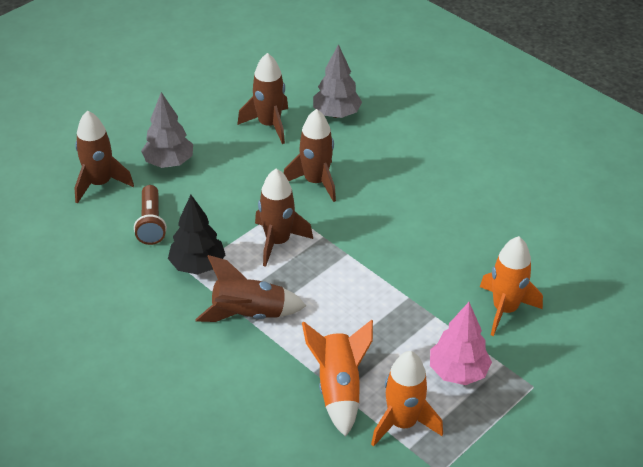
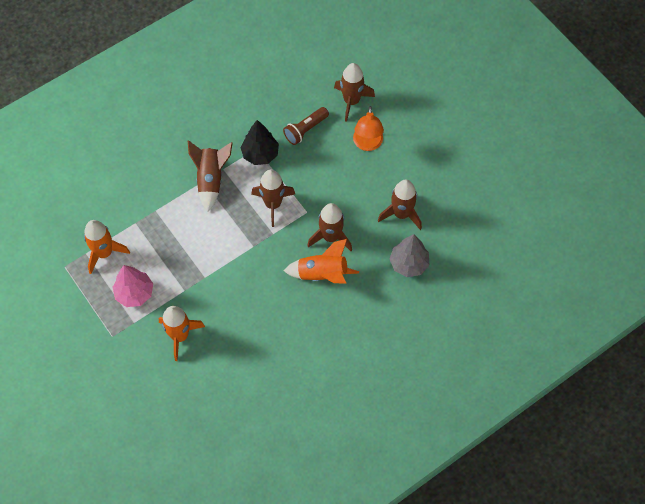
camera: 100 degrees right, 20 degrees up
brown flashlight [134,185,167,245] -> brown flashlight turned 45 degrees counterclockwise [283,107,329,145]
grey tree [141,92,193,168] -> orange lamp [353,106,384,151]
orange rocket [302,320,373,437] -> orange rocket moved to [284,239,359,283]

